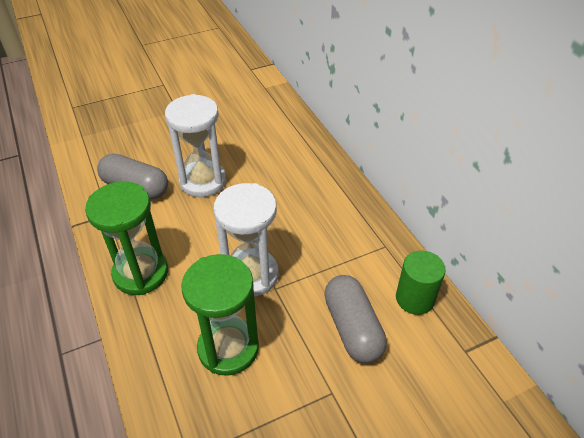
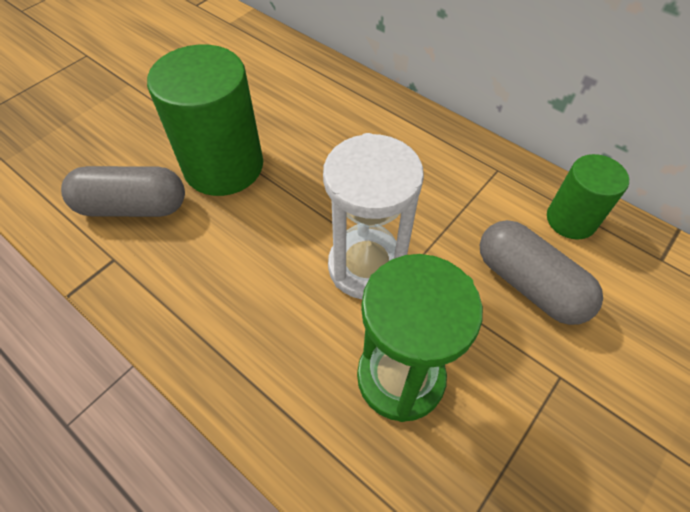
camera: 25 degrees left, 10 degrees up
green hourglass [85,181,168,295] -> none
white hourglass [165,94,226,197] -> green cylinder [147,45,263,196]

